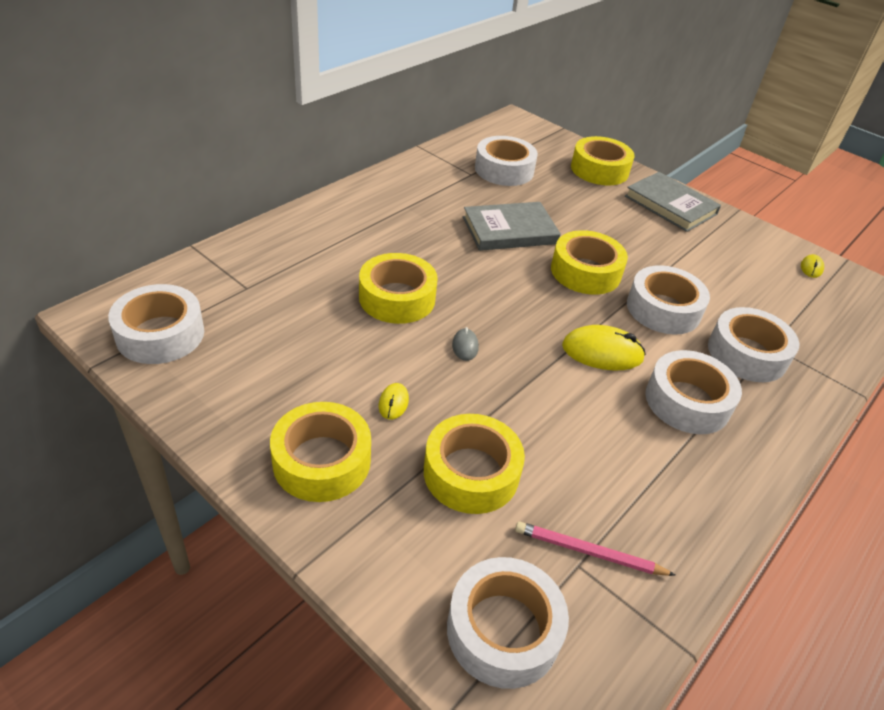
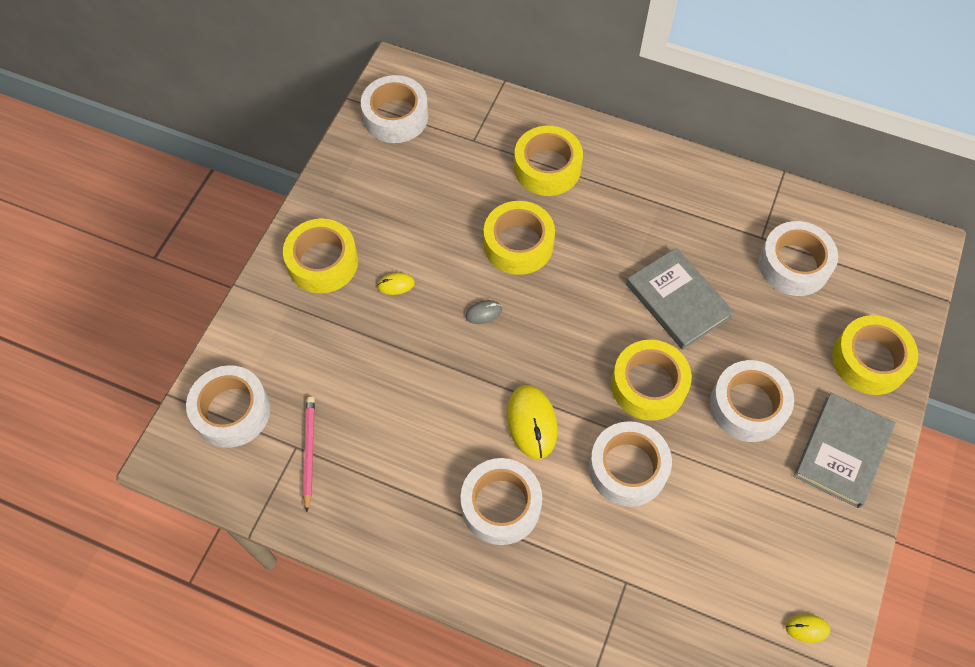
camera: 75 degrees right, 20 degrees up
yellow tape [424,414,525,514] -> yellow tape moved to [514,126,583,196]
white tape [708,307,799,382] -> white tape moved to [710,360,794,442]

